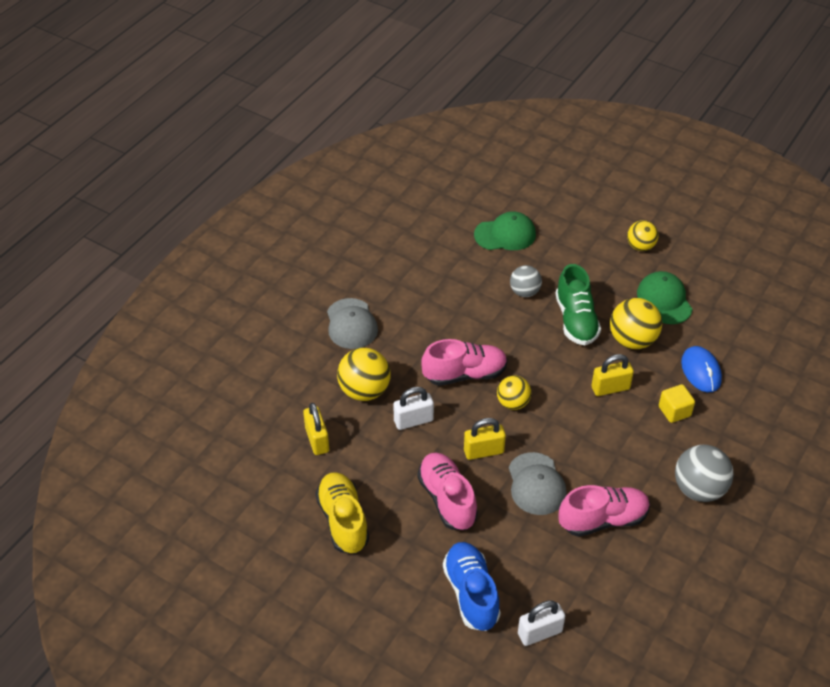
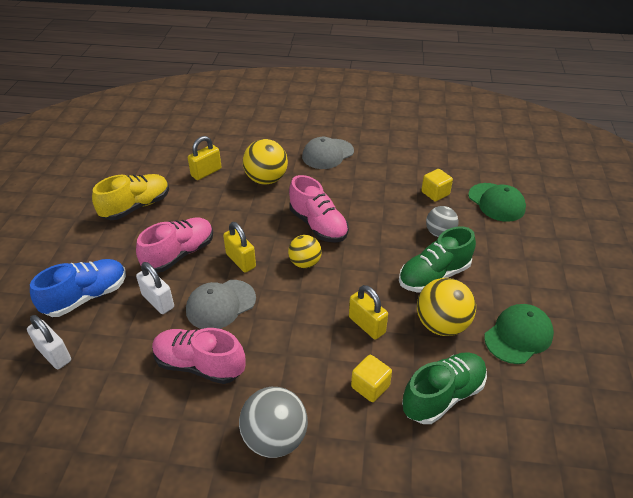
camera: 65 degrees right, 5 degrees down
white padlock [393,387,434,430] -> white padlock moved to [136,262,174,314]
pink shoe [559,485,650,537] -> pink shoe turned 150 degrees clockwise [152,328,245,384]
yellow ball [627,220,659,251] -> none
blue mouse [681,346,722,392] -> green shoe [402,352,487,424]
none -> yellow cube [421,169,453,201]

